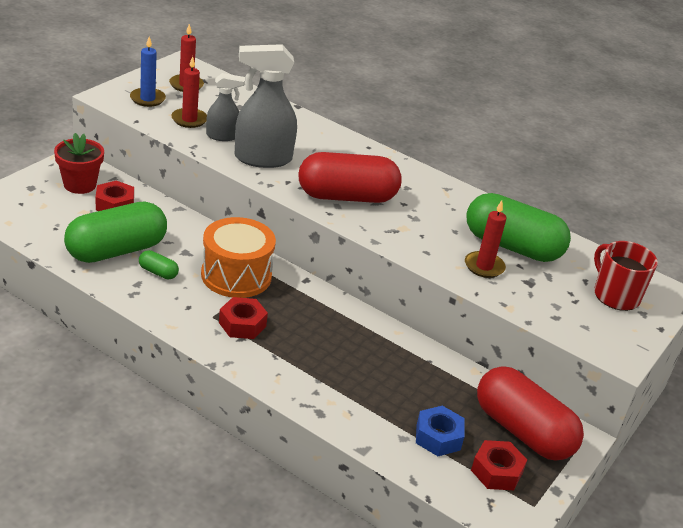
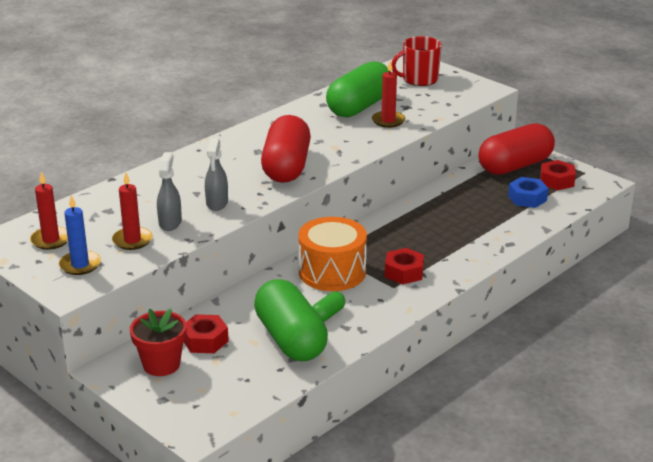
camera: 75 degrees left, 5 degrees down
grey spray bottle [235,44,297,168] -> grey spray bottle [205,138,228,211], size x0.57

